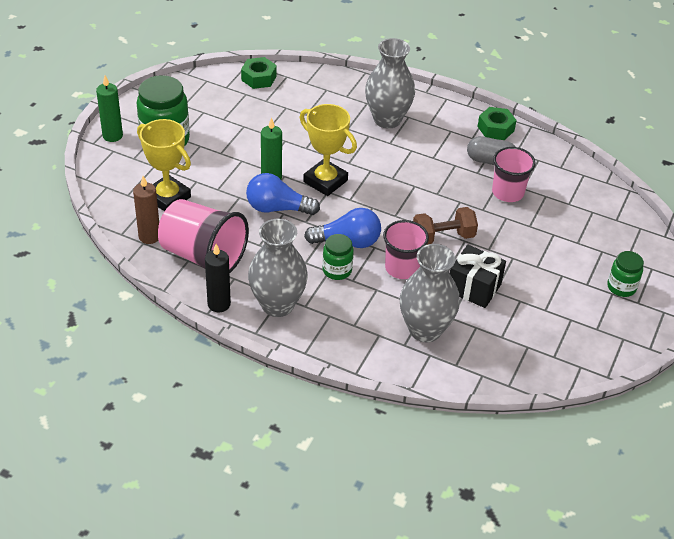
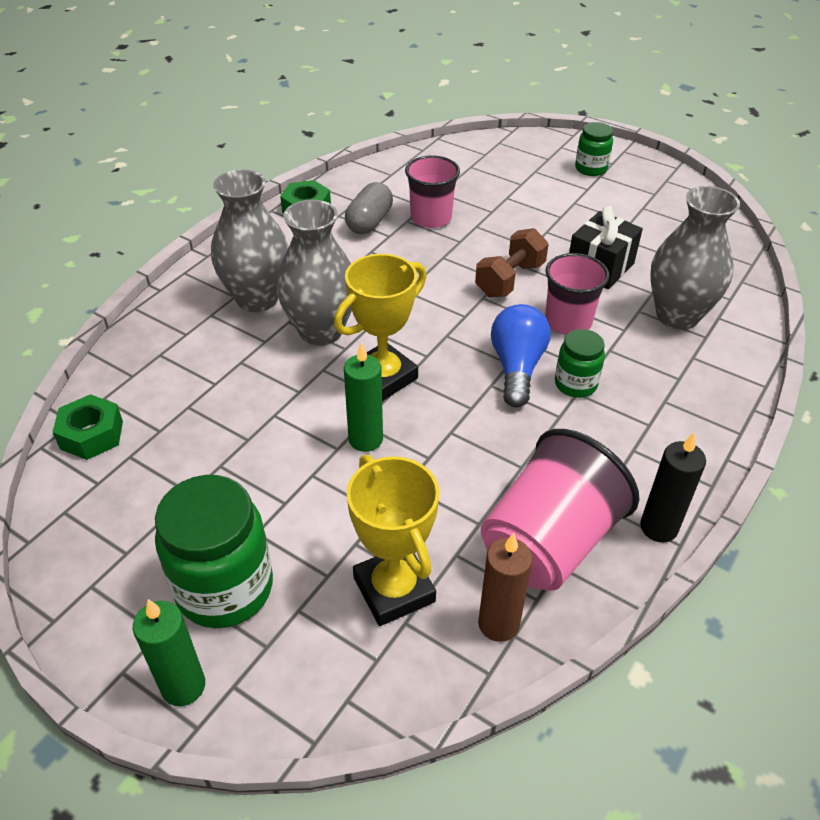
camera: 80 degrees left, 0 degrees up
yellow trophy [137,119,191,211] -> yellow trophy turned 75 degrees counterclockwise [347,454,440,626]
blue light bulb [246,173,320,215] -> none
grey vase [248,219,308,317] -> grey vase moved to [276,200,352,346]
brown dumbbell [413,207,478,245] -> brown dumbbell turned 45 degrees clockwise [475,228,549,297]

